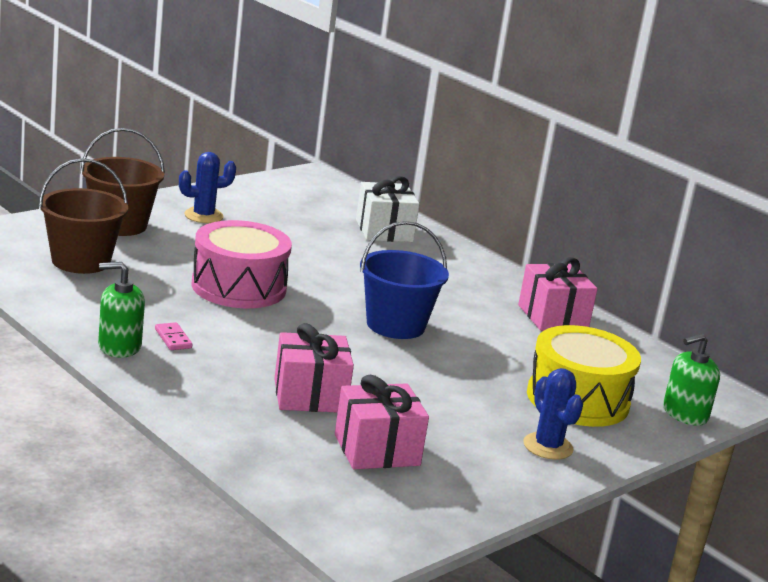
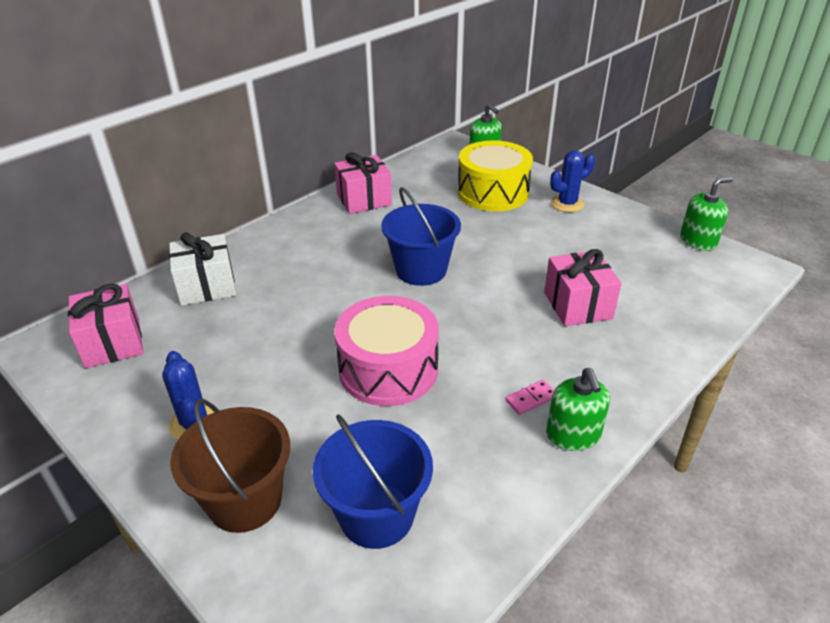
camera: 90 degrees left, 15 degrees up
brown bucket [39,158,128,274] -> blue bucket [313,414,433,549]
pink gift [335,375,429,469] -> pink gift moved to [68,283,143,368]
none -> green soap dispenser [680,177,733,251]

